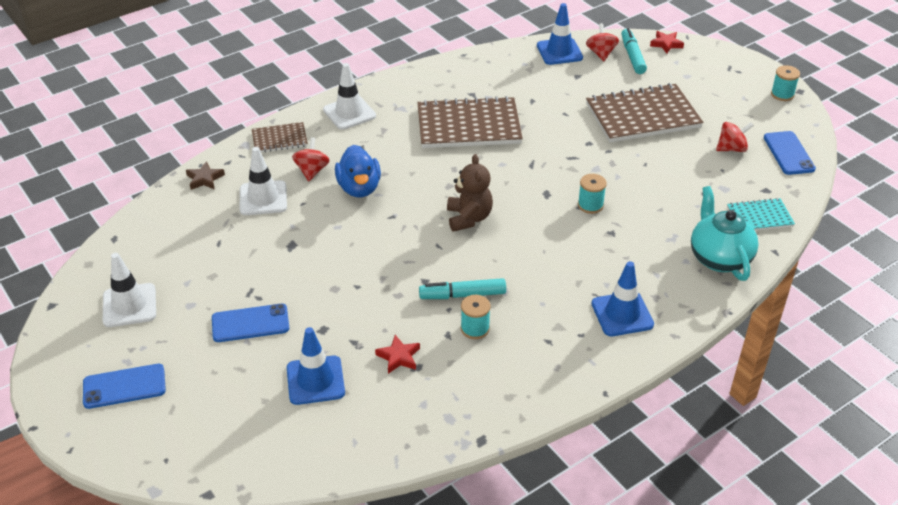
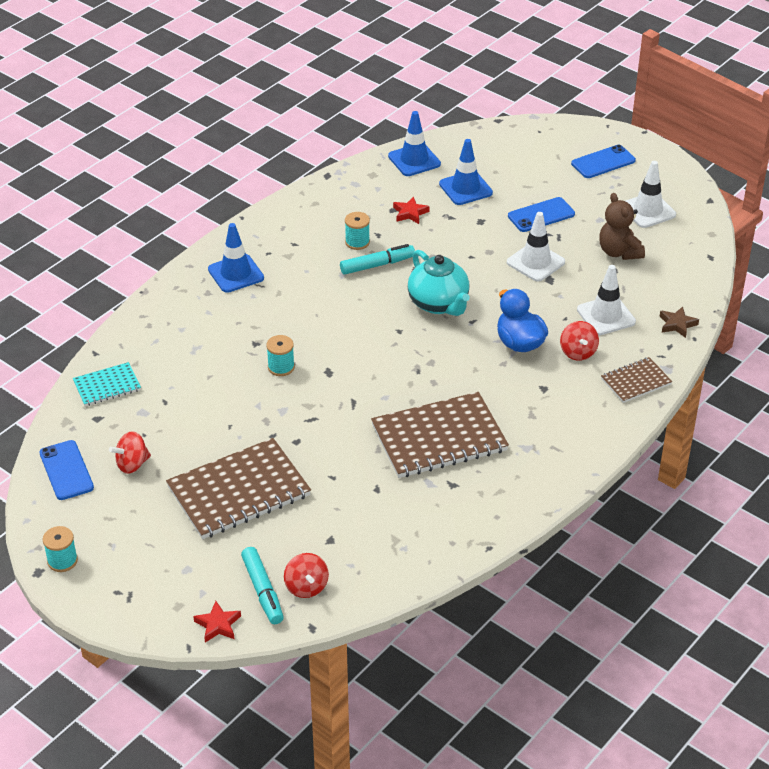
camera: 165 degrees right, 0 degrees up
white traffic cone [323,63,376,130] -> white traffic cone moved to [507,212,565,282]
brown teddy bear [447,154,493,232] -> brown teddy bear moved to [599,193,645,260]
blue traffic cone [537,3,583,65] -> blue traffic cone moved to [388,111,441,176]
turquoise teapot [691,186,759,281] -> turquoise teapot moved to [408,250,469,316]

